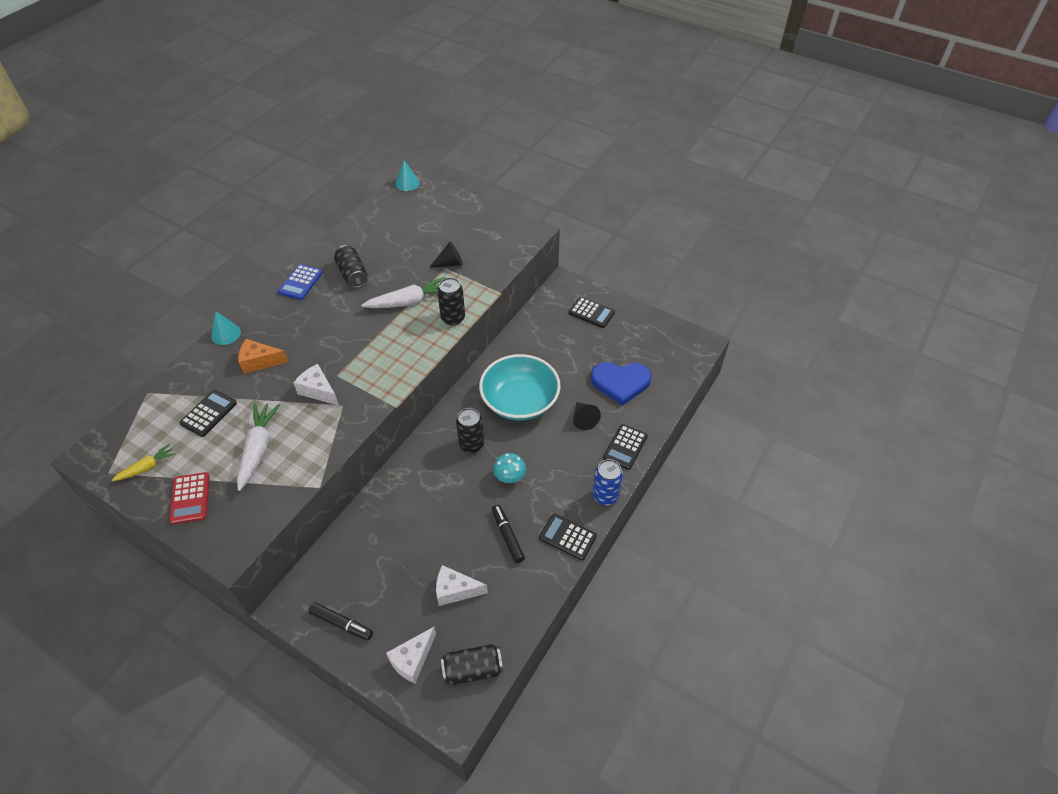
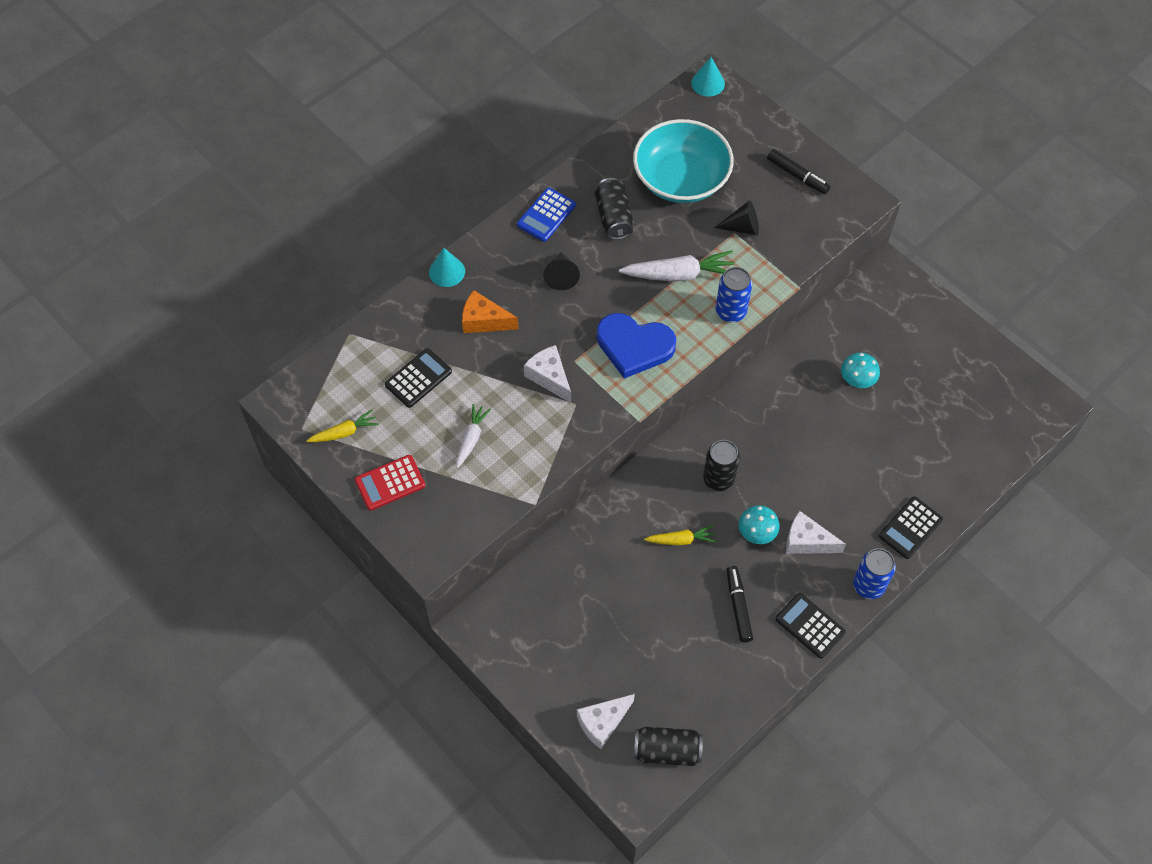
camera: 15 degrees right, 10 degrees up
red calculator [169,472,210,524] -> red calculator turned 60 degrees clockwise [355,455,425,511]
white carrot [237,403,280,491] -> white carrot [456,404,491,468], size x0.59
black marker [309,602,373,640] -> black marker moved to [767,149,830,194]
white cheese [436,565,488,606] -> white cheese moved to [786,511,846,554]
black can [437,277,465,326] -> blue can [716,267,752,323]
turquoise bowl [479,354,561,421] -> turquoise bowl moved to [633,119,734,203]
black calculator [569,297,615,328] -> none
black cone [573,402,601,430] -> black cone moved to [543,253,580,290]
blue heart [591,362,652,406] -> blue heart moved to [597,313,676,378]
none -> yellow carrot [644,525,716,545]
none -> turquoise mushroom [841,353,880,388]

